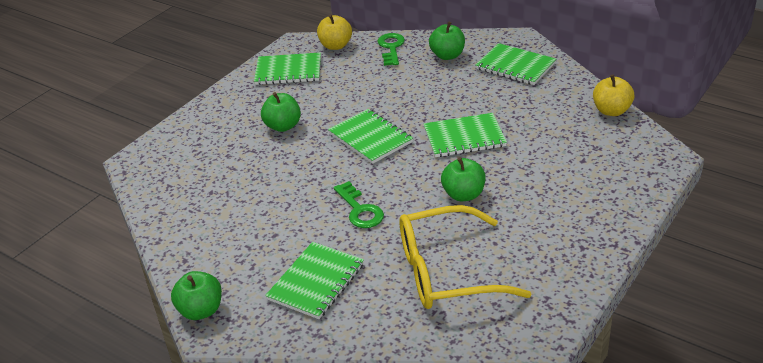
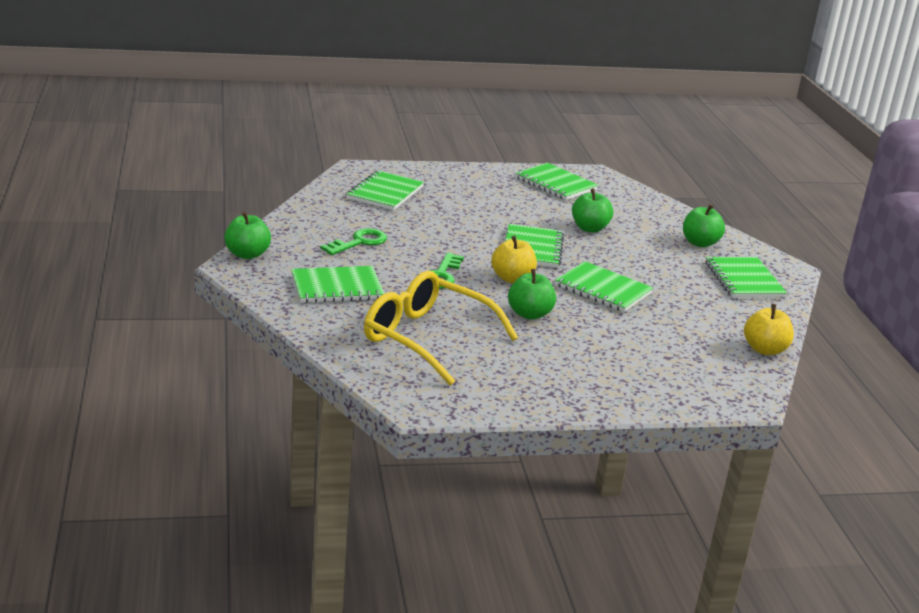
camera: 40 degrees right, 10 degrees down
green apple [261,92,301,132] -> green apple moved to [572,188,613,233]
yellow apple [317,14,352,50] -> yellow apple moved to [491,236,537,283]
green key [378,33,405,66] -> green key moved to [320,228,387,255]
none -> green notebook [347,170,424,210]

